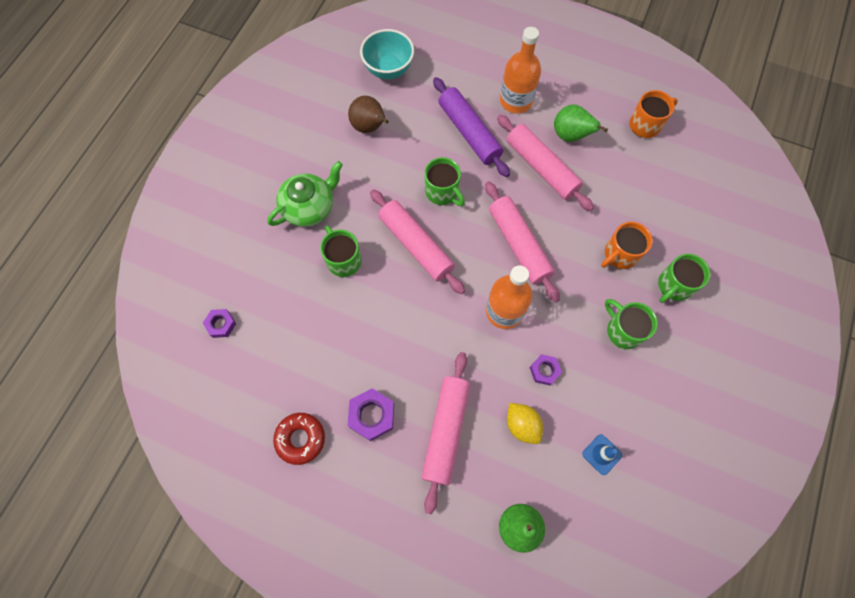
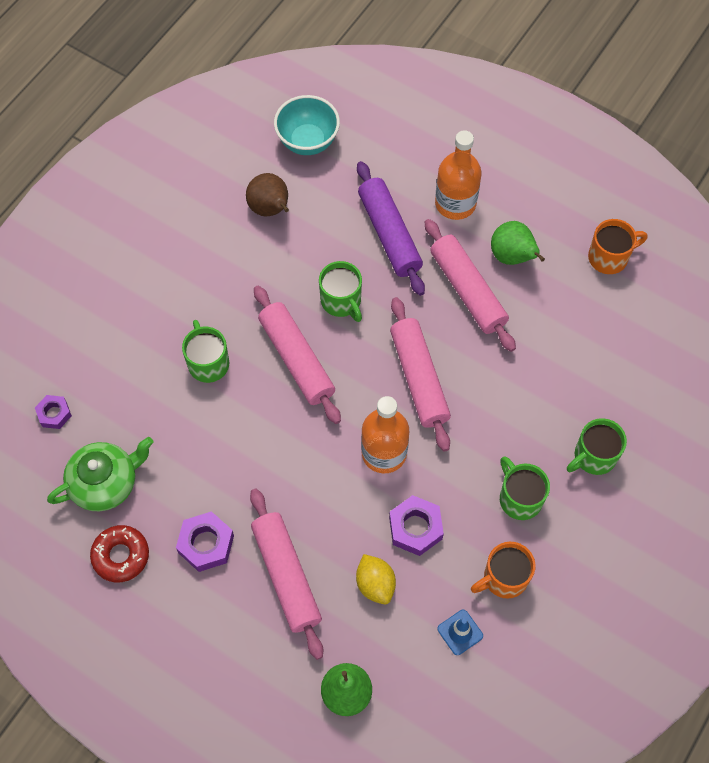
camera: 10 degrees right, 5 degrees down
green teapot [267,161,343,227] -> green teapot moved to [47,437,153,511]
pink rolling pin [421,352,470,514] -> pink rolling pin turned 45 degrees counterclockwise [250,489,323,660]
purple nut [529,354,562,385] -> purple nut [389,495,444,556], size x1.58
orange mug [601,222,652,269] -> orange mug moved to [471,542,536,599]

